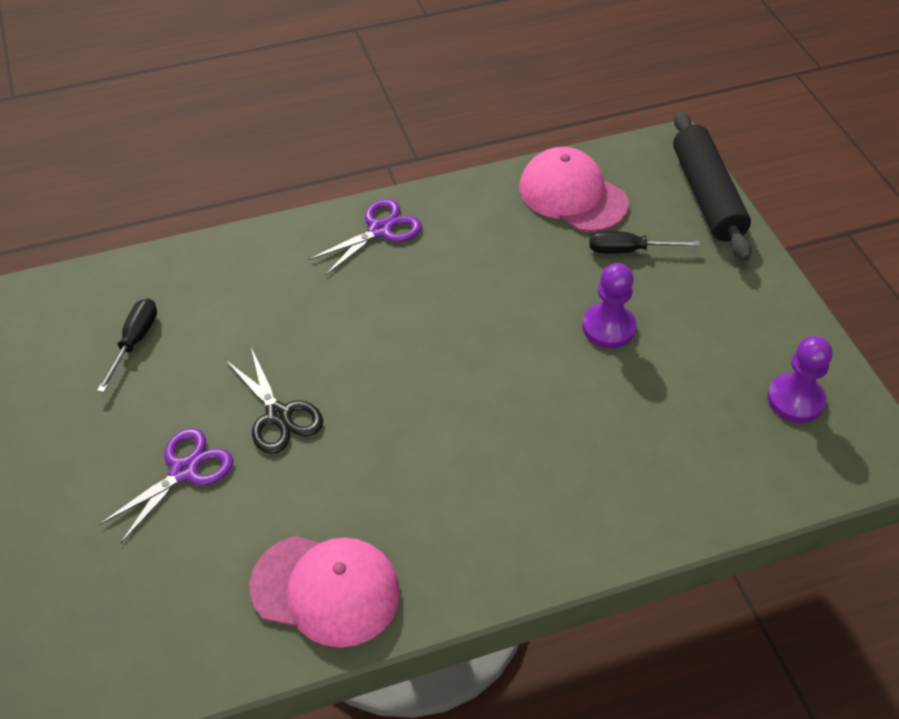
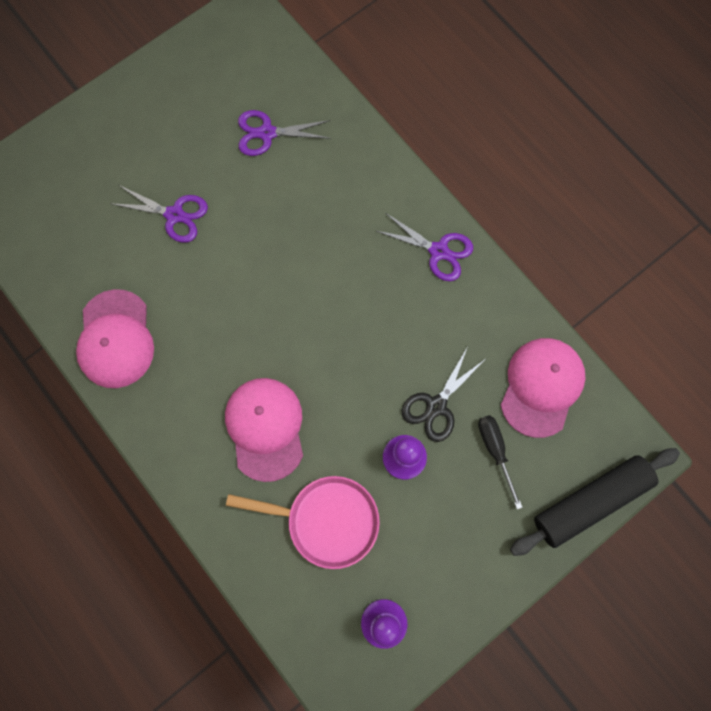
camera: 70 degrees right, 25 degrees up
black screwdriver [97,298,157,392] -> purple scissors [238,110,331,156]
black scissors [226,348,323,454] -> black scissors moved to [402,348,484,442]
none -> pink cap [225,378,303,482]
none -> pink pan [226,476,380,569]

